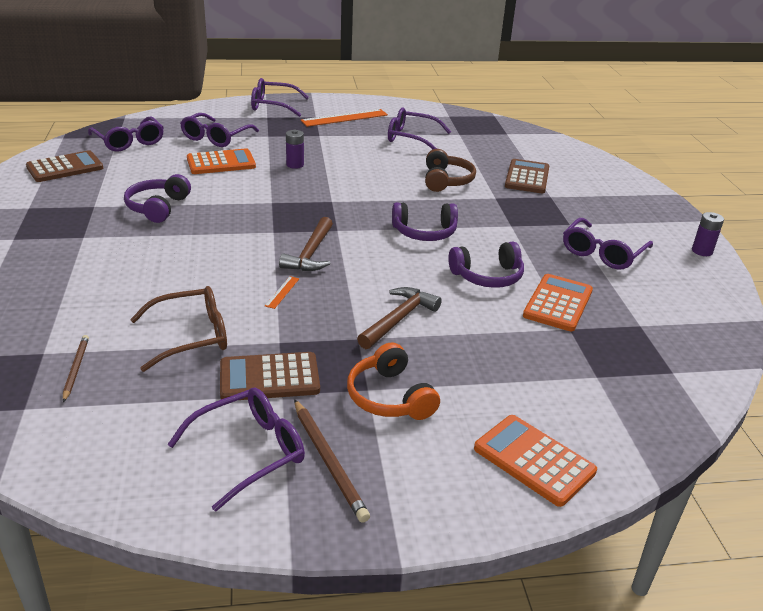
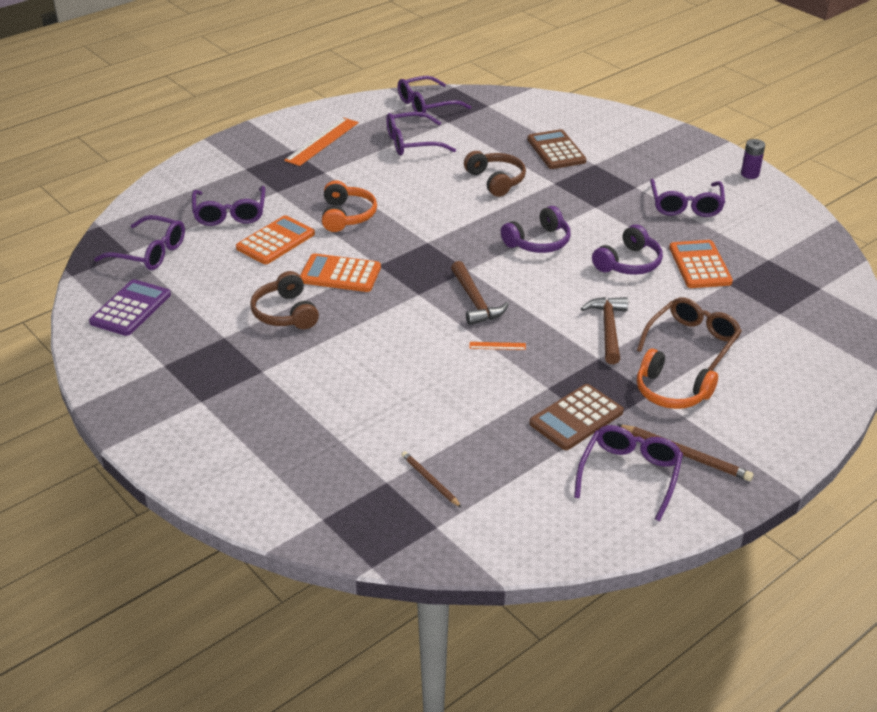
camera: 30 degrees left, 5 degrees up
brown calculator [26,150,103,182] -> purple calculator [89,279,171,336]
purple headphones [124,174,191,223] -> brown headphones [250,271,319,329]
brown glasses [130,286,227,372] -> brown glasses moved to [637,297,742,371]
purple glasses [251,78,309,117] -> purple glasses moved to [398,76,471,117]
orange ruler [265,276,299,309] -> orange ruler turned 75 degrees counterclockwise [469,342,526,350]
purple battery [286,130,304,169] -> orange headphones [322,180,377,232]
orange calculator [474,415,597,507] -> orange calculator moved to [300,253,381,292]

